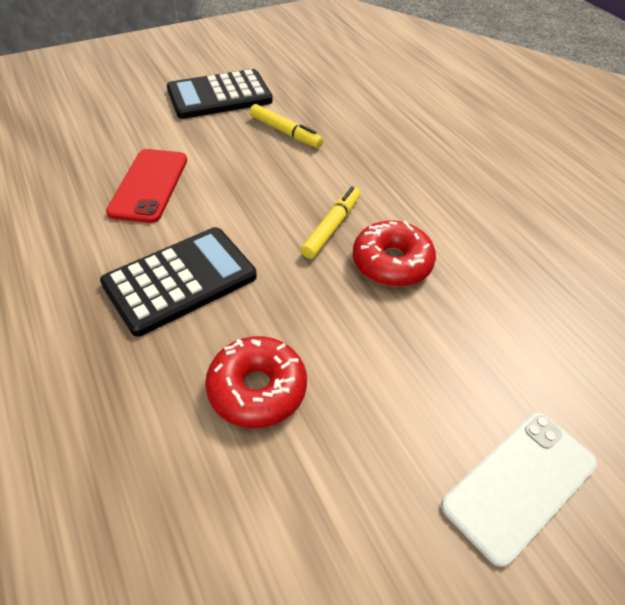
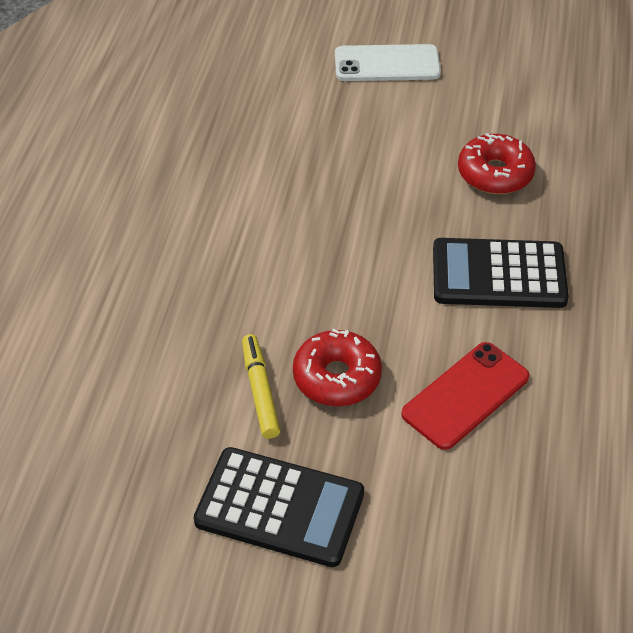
camera: 140 degrees left, 0 degrees up
yellow marker [301,186,360,259] -> none
red donut [353,220,436,287] -> red donut moved to [293,329,382,406]

